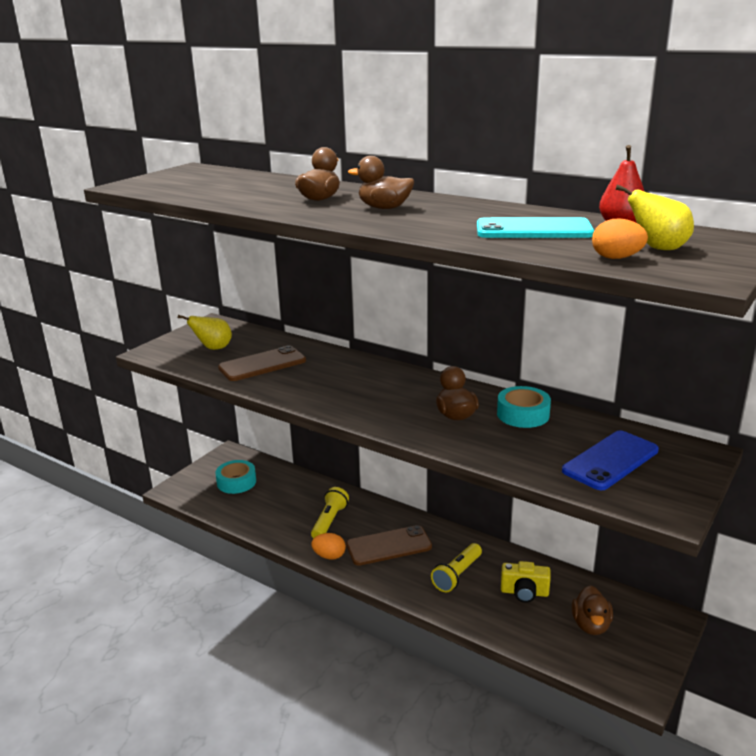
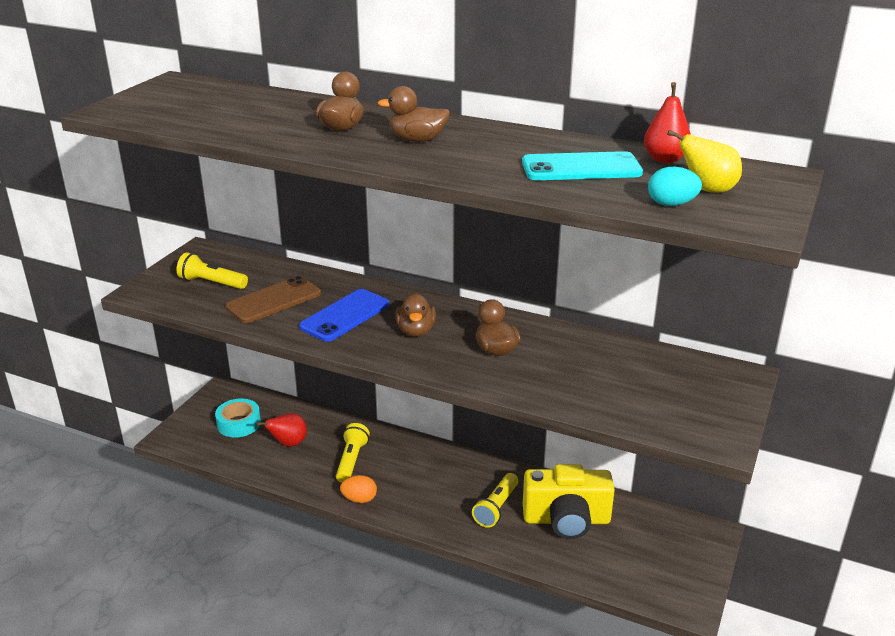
camera: 10 degrees left, 5 degrees up
yellow pear [178,315,232,350] -> yellow flashlight [177,252,248,289]
brown phone [346,525,432,566] -> none
turquoise tape [497,386,551,428] -> none
yellow camera [501,561,551,603] -> yellow camera [523,464,615,539], size x1.79
blue phone [562,431,659,490] -> blue phone moved to [299,289,390,342]
brown duck [572,585,613,635] -> brown duck moved to [395,293,436,337]
orange egg [592,218,648,259] -> turquoise egg [648,167,702,206]
none -> red pear [256,413,307,447]

